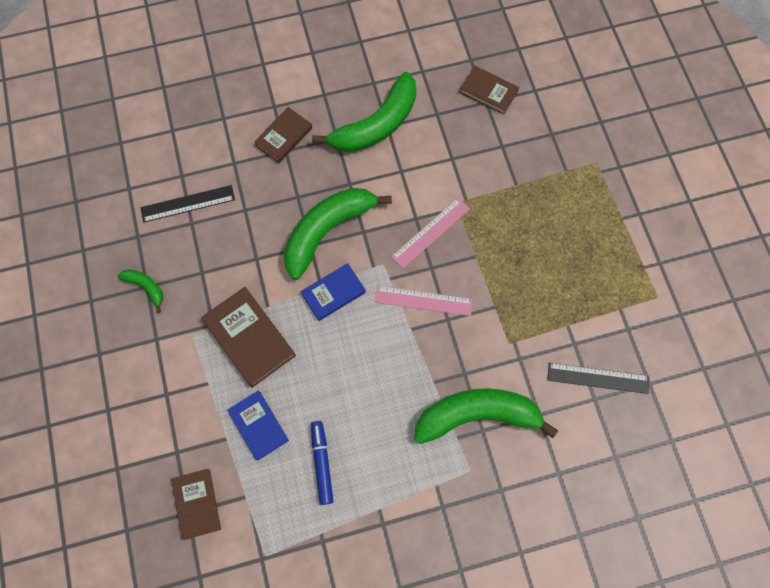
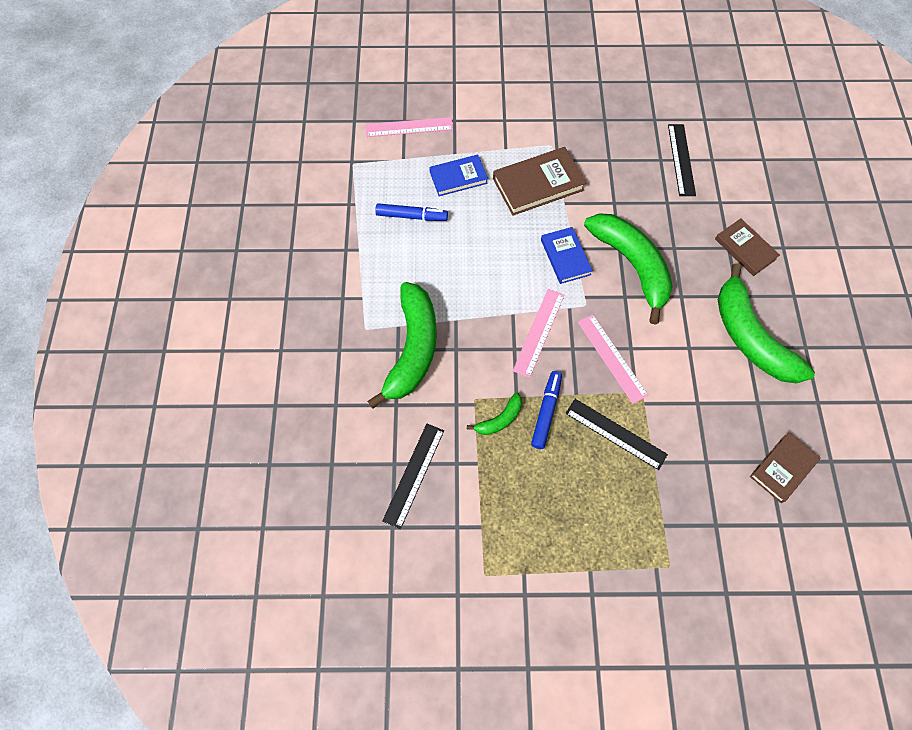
camera: 105 degrees right, 5 degrees down
green banana [118,269,163,313] -> green banana moved to [467,393,522,435]
brown book [171,469,221,540] -> pink ruler [366,117,453,137]
none -> blue marker [531,371,562,449]
none -> black ruler [566,399,668,470]

